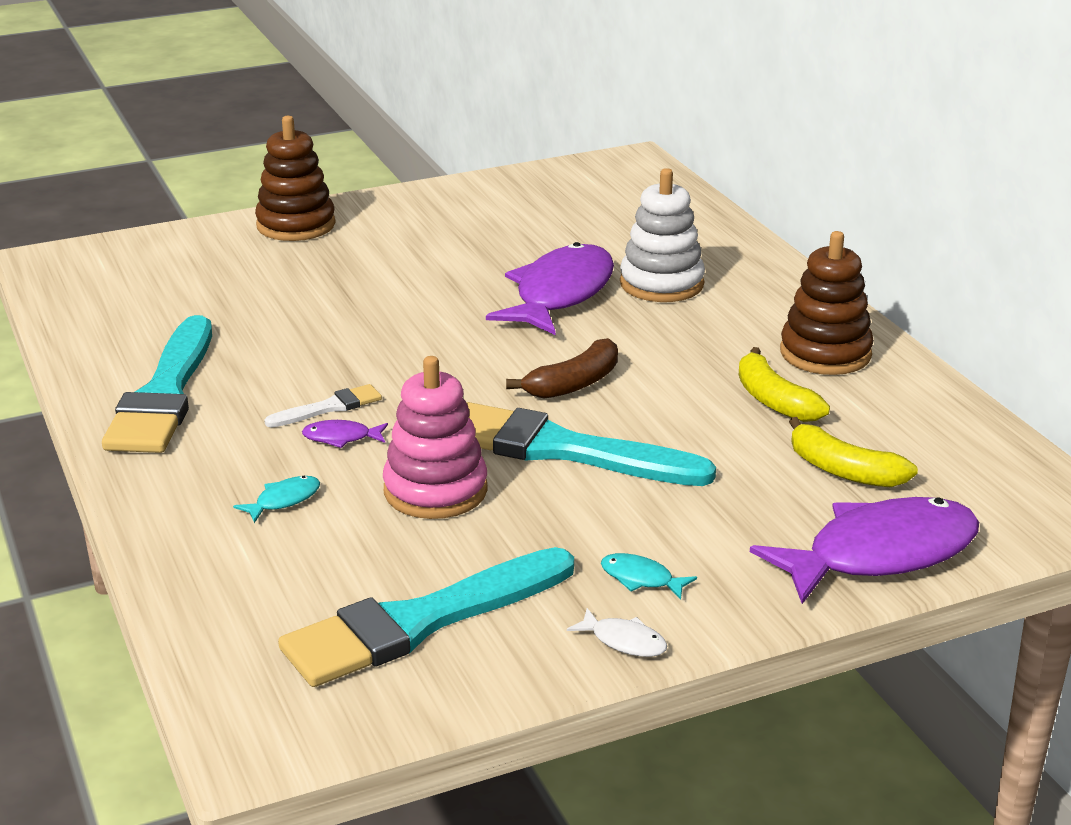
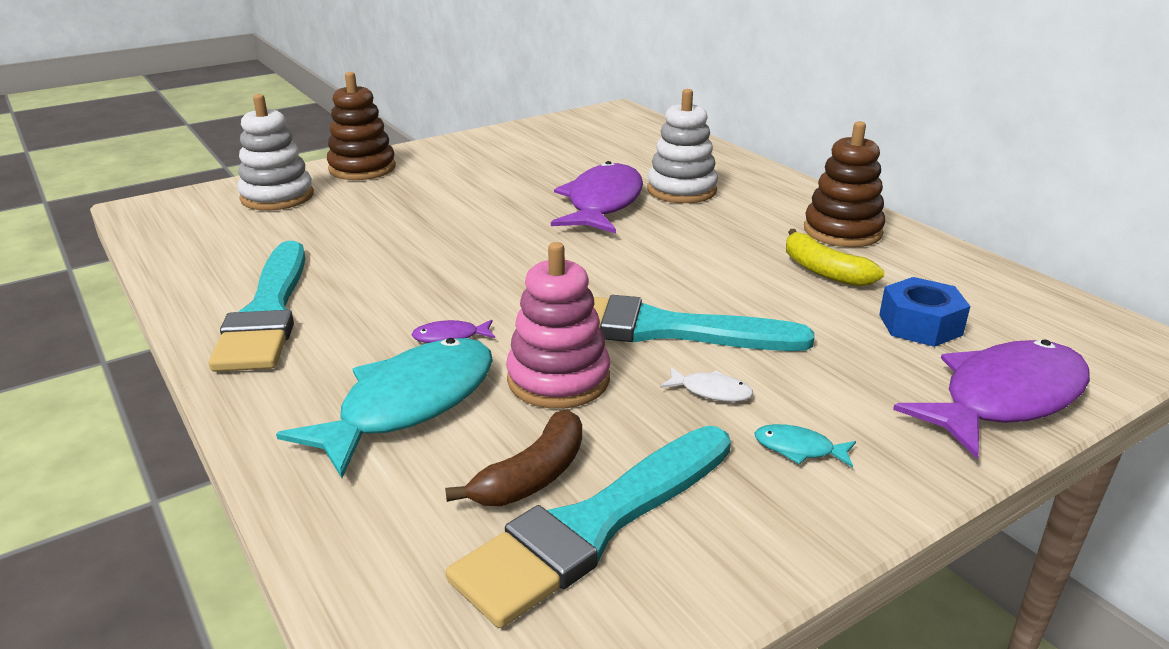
camera: 10 degrees left, 0 degrees up
turquoise fish [233,476,320,523] -> turquoise fish [276,338,493,478], size x2.49
white brush [264,384,382,427] -> none
brown banana [506,338,618,399] -> brown banana moved to [445,410,582,506]
white fish [567,608,667,657] -> white fish moved to [660,367,753,402]
yellow banana [789,417,918,487] -> blue nut [879,277,970,347]
none -> white stacking toy [237,94,314,211]

